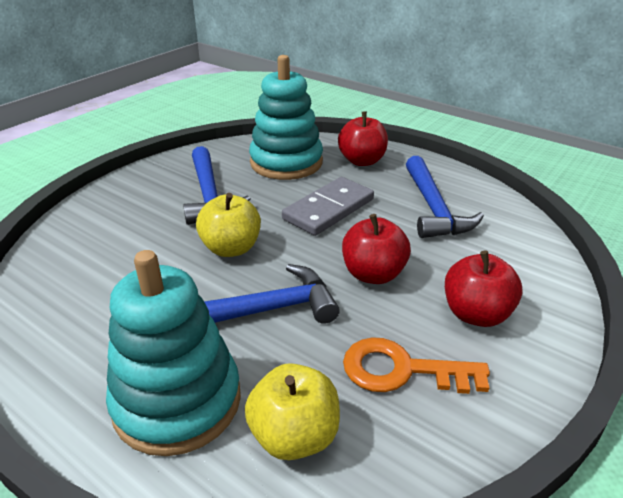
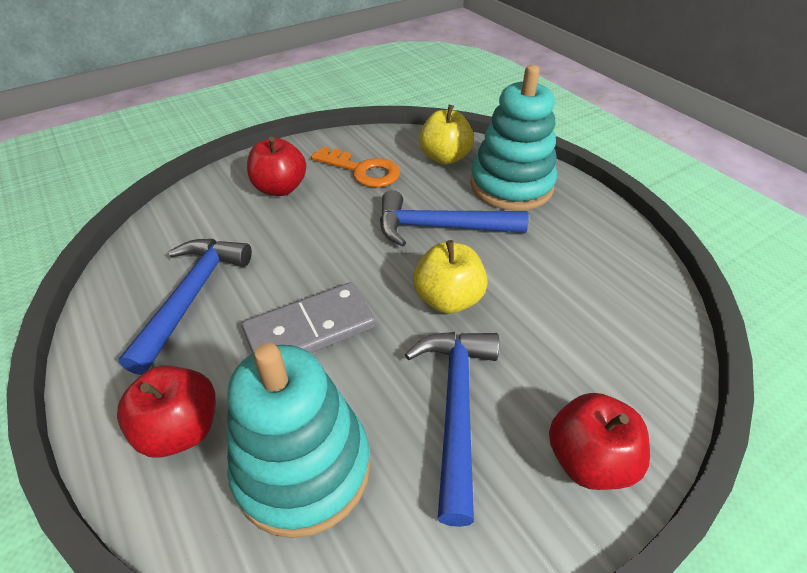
camera: 160 degrees left, 10 degrees up
red apple [342,214,411,284] -> red apple moved to [549,393,650,490]

